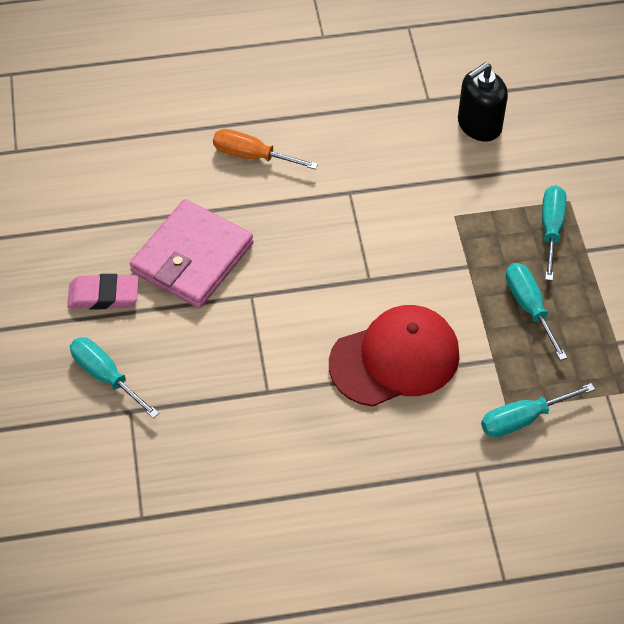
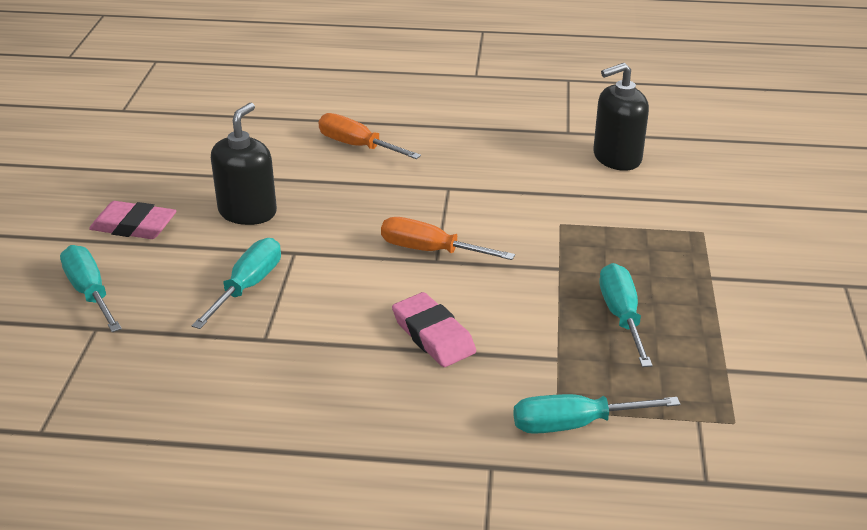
camera: 15 degrees right, 20 degrees down
pink wallet [130,199,253,308] -> black soap dispenser [211,103,277,225]
red cap [329,305,460,407] -> pink eraser [392,292,476,367]
turquoise screwdriver [542,186,566,281] -> turquoise screwdriver moved to [192,238,281,329]
none -> orange screwdriver [381,217,515,260]

